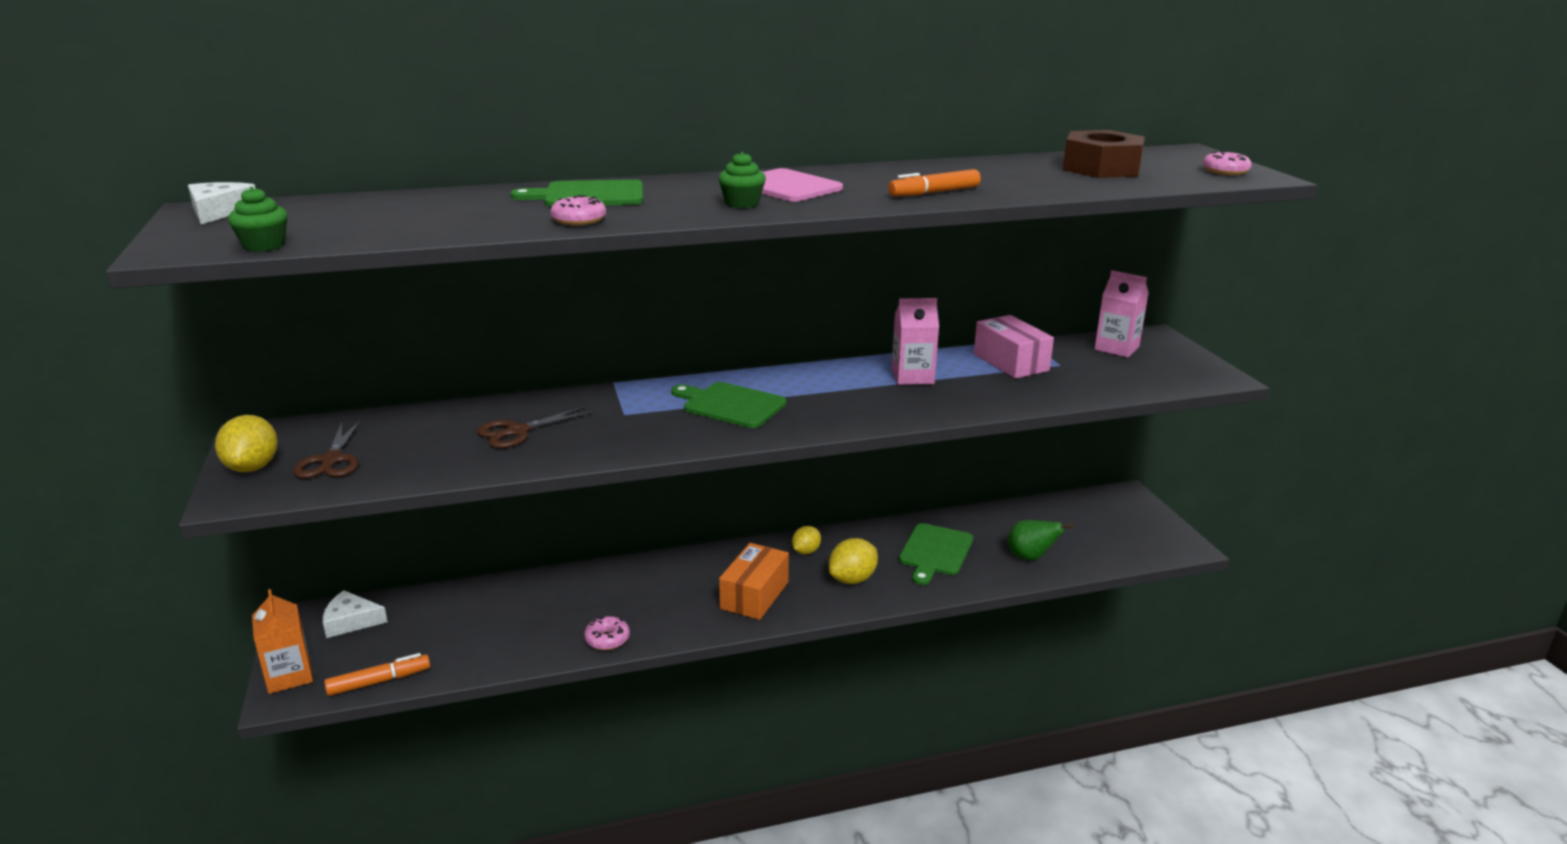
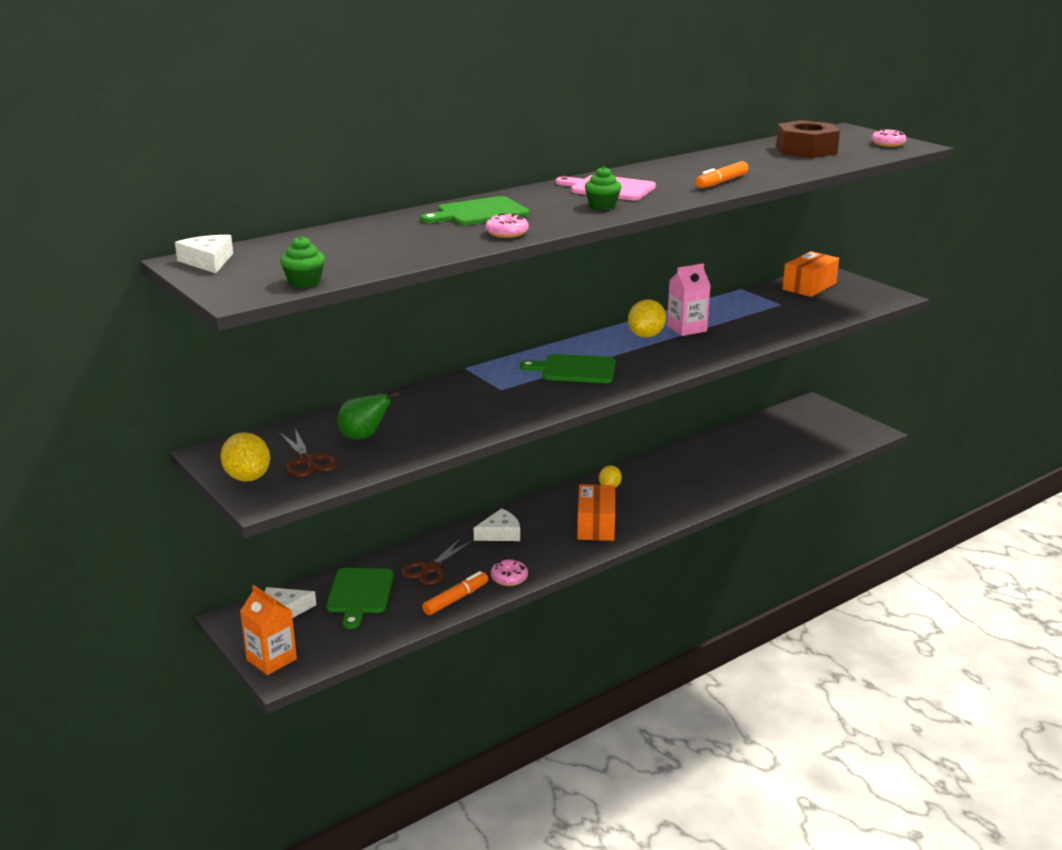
camera: 20 degrees left, 0 degrees up
orange marker [324,653,430,696] -> orange marker moved to [422,571,488,615]
brown scissors [477,406,592,448] -> brown scissors moved to [401,539,472,585]
yellow lemon [829,538,878,584] -> yellow lemon moved to [628,300,666,337]
green cutting board [899,523,973,585] -> green cutting board moved to [326,568,394,629]
pink box [974,315,1054,379] -> none
green pear [1008,520,1074,560] -> green pear moved to [337,392,400,439]
pink carton [1095,270,1149,357] -> orange box [782,251,839,297]
none -> white cheese [474,508,520,541]

